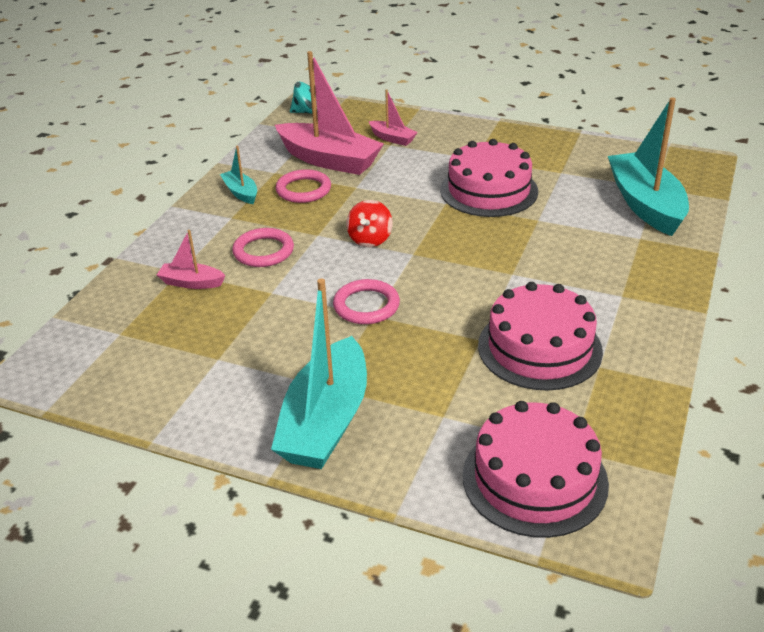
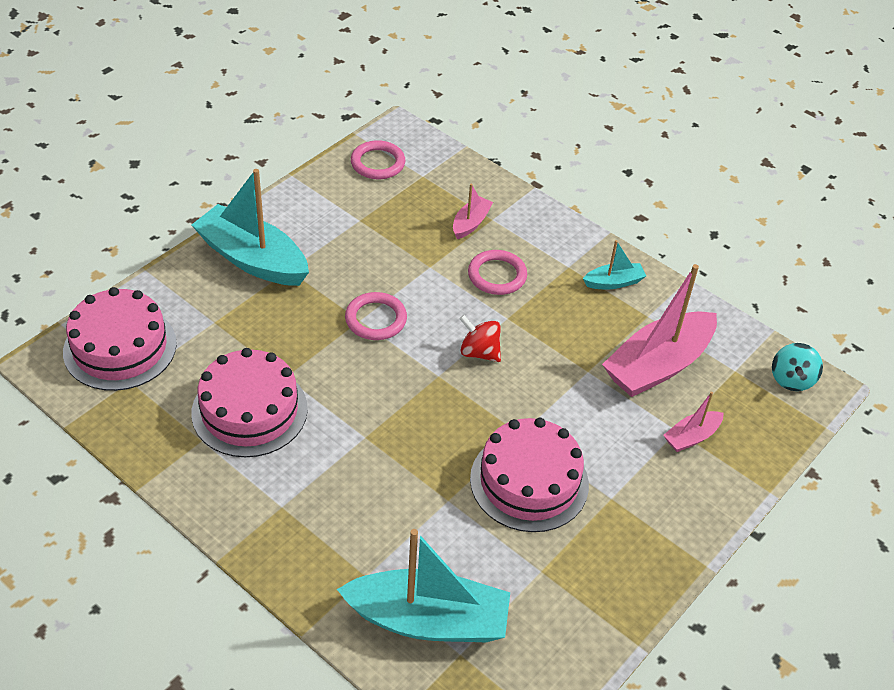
camera: 105 degrees right, 10 degrees up
pink ring [276,169,331,203] -> pink ring moved to [351,140,405,179]

